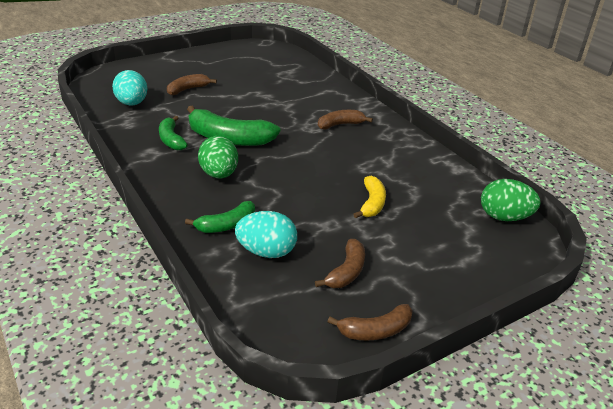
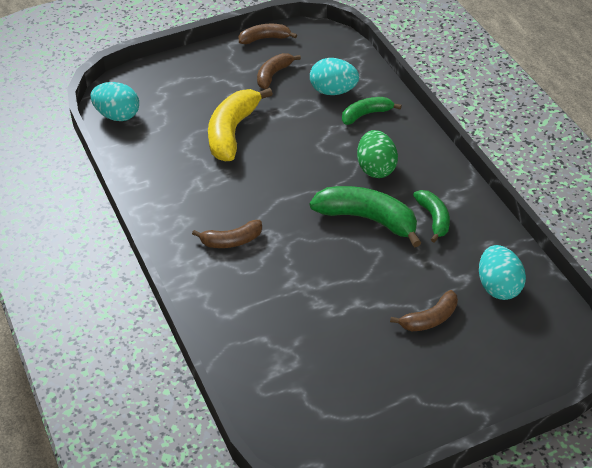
camera: 170 degrees left, 10 degrees up
yellow banana [353,176,386,218] -> yellow banana [208,88,273,161], size x1.73
green egg [481,179,541,221] -> turquoise egg [91,82,139,121]

